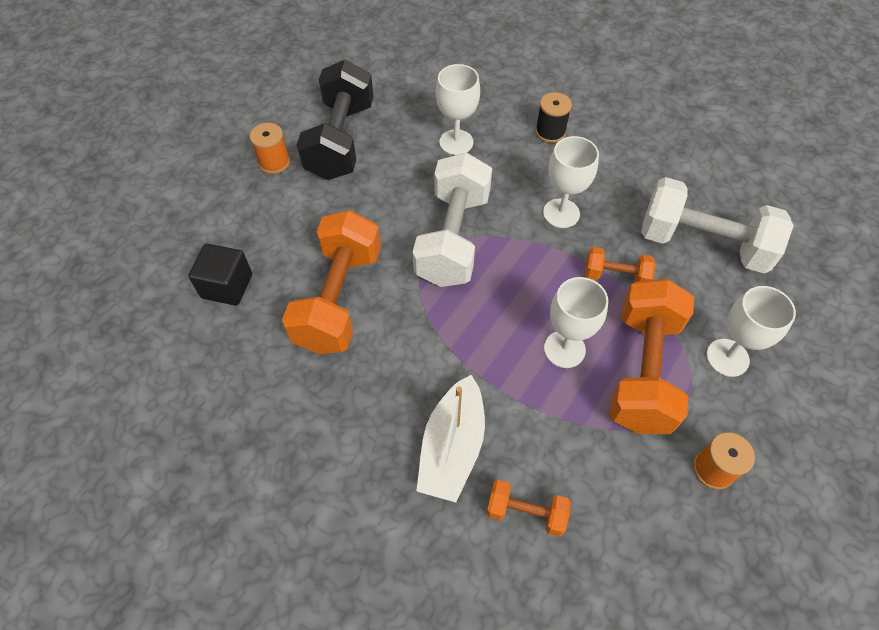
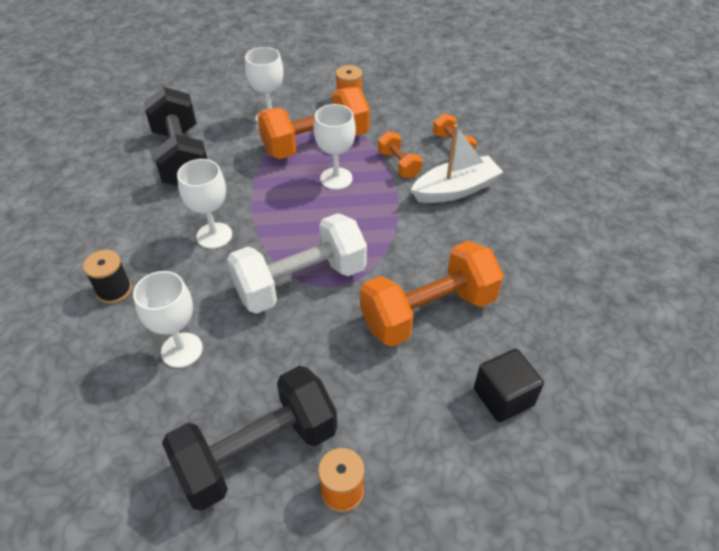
camera: 130 degrees left, 10 degrees down
orange dumbbell [585,247,656,282] -> orange dumbbell moved to [378,131,422,178]
white dumbbell [641,177,793,273] -> black dumbbell [144,87,207,186]

